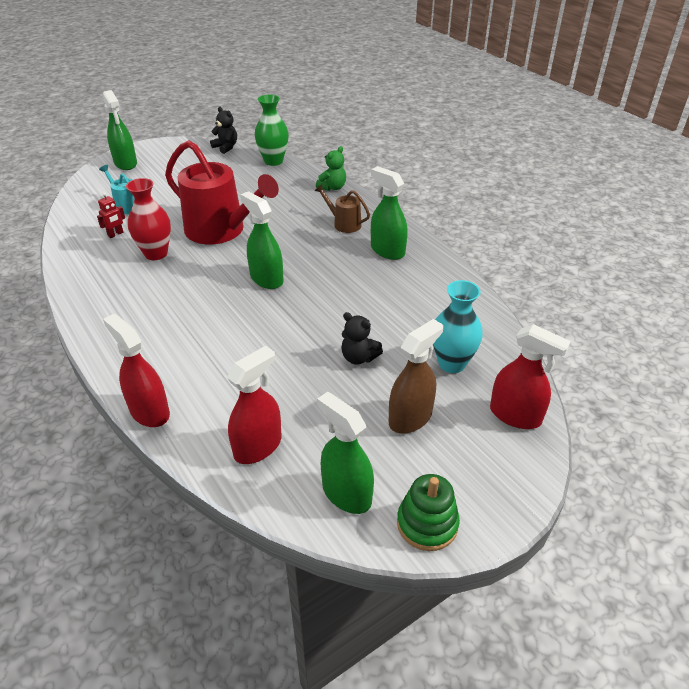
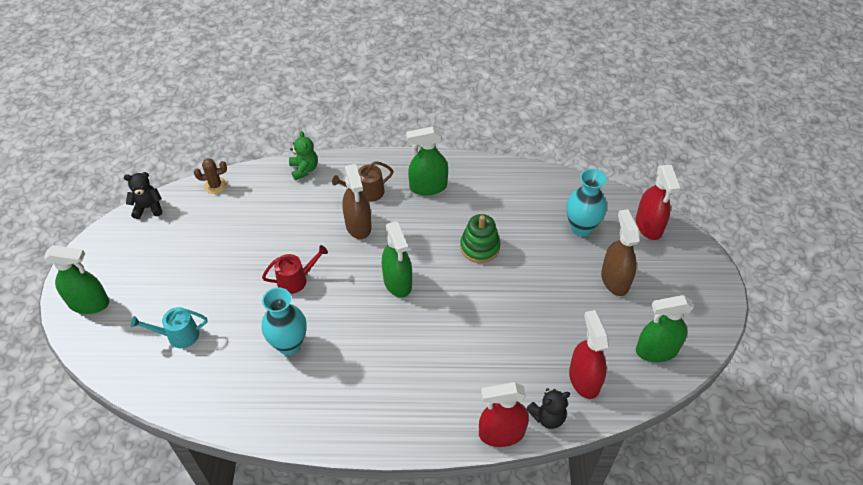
camera: 55 degrees left, 10 degrees up
red robot [97,192,125,238] -> none
red vase [126,178,171,260] -> turquoise vase [261,287,306,355]
red watering can [165,140,279,244] -> red watering can [262,245,328,294], size x0.46
green spray bottle [240,191,284,289] -> green spray bottle turned 105 degrees counterclockwise [382,221,412,298]
green vase [255,94,289,166] -> brown cactus [194,158,227,194]
black teddy bear [341,312,383,365] -> black teddy bear moved to [526,388,570,429]
green stacking toy [397,474,460,551] -> green stacking toy moved to [460,214,500,263]
red spray bottle [490,324,571,429] -> red spray bottle turned 105 degrees clockwise [636,165,680,240]
none -> brown spray bottle [343,164,372,239]

